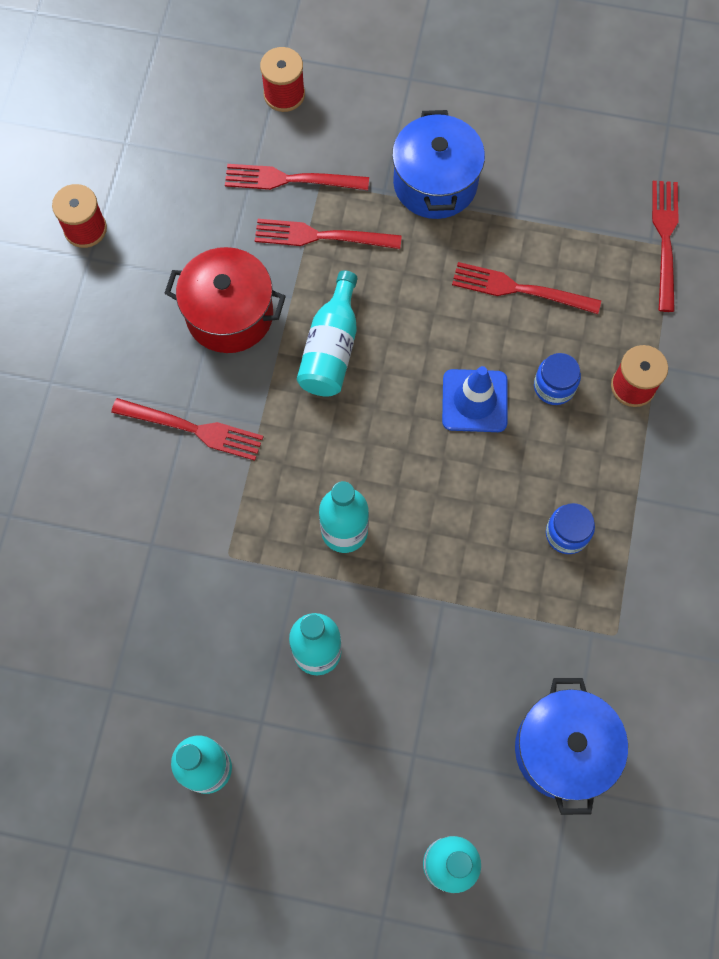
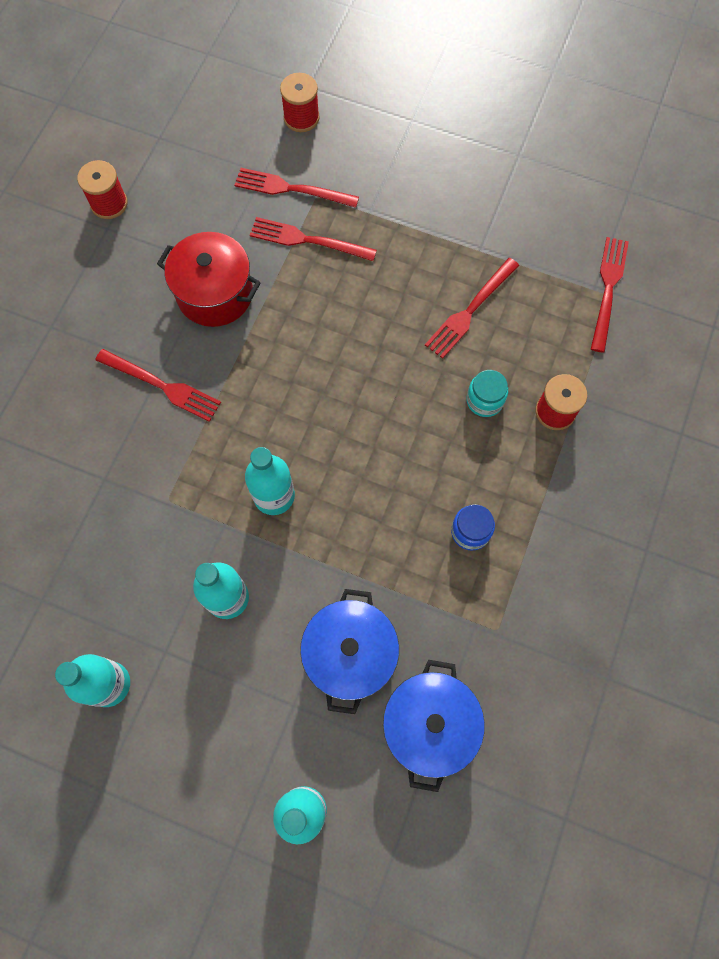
camera: 10 degrees right, 0 degrees up
turquoise bottle [297,270,357,397] -> none
blue pot [392,110,485,219] -> blue pot moved to [300,589,399,714]
blue traffic cone [442,366,508,432] -> none
red fork [452,262,601,314] -> red fork turned 75 degrees counterclockwise [425,258,519,359]
blue jar [534,353,581,405] -> turquoise jar [467,370,508,417]

